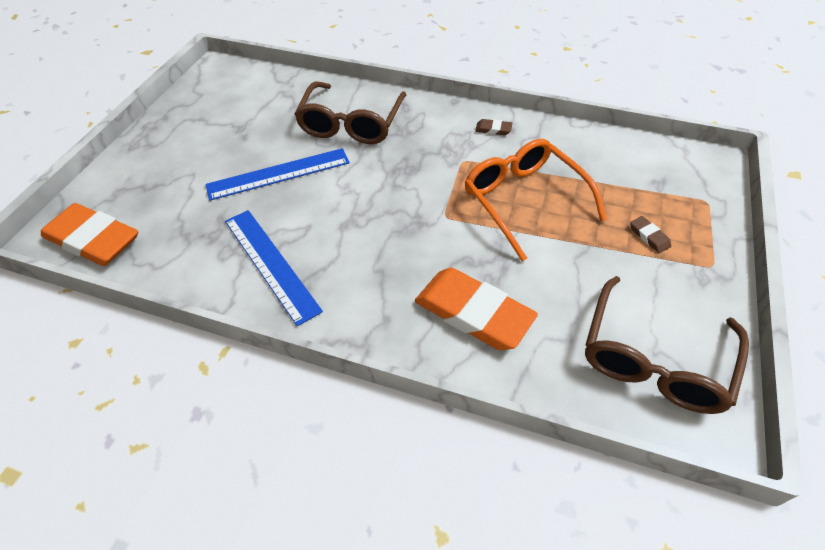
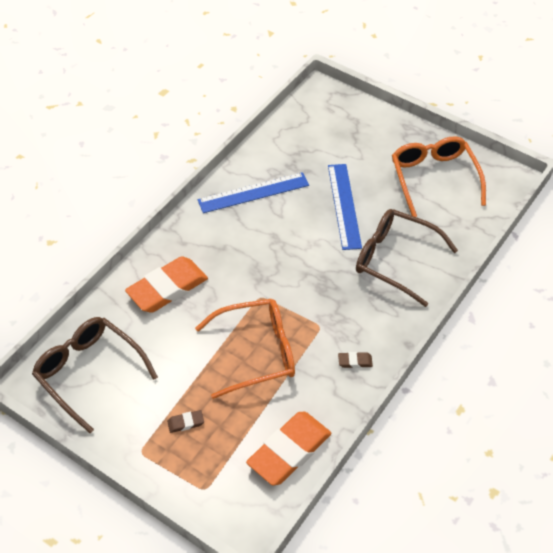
camera: 105 degrees right, 0 degrees up
orange eraser [41,203,138,266] -> orange eraser moved to [246,412,331,486]
brown eraser [475,119,512,135] -> brown eraser turned 60 degrees clockwise [338,352,373,368]
none -> orange glasses [392,136,486,217]

